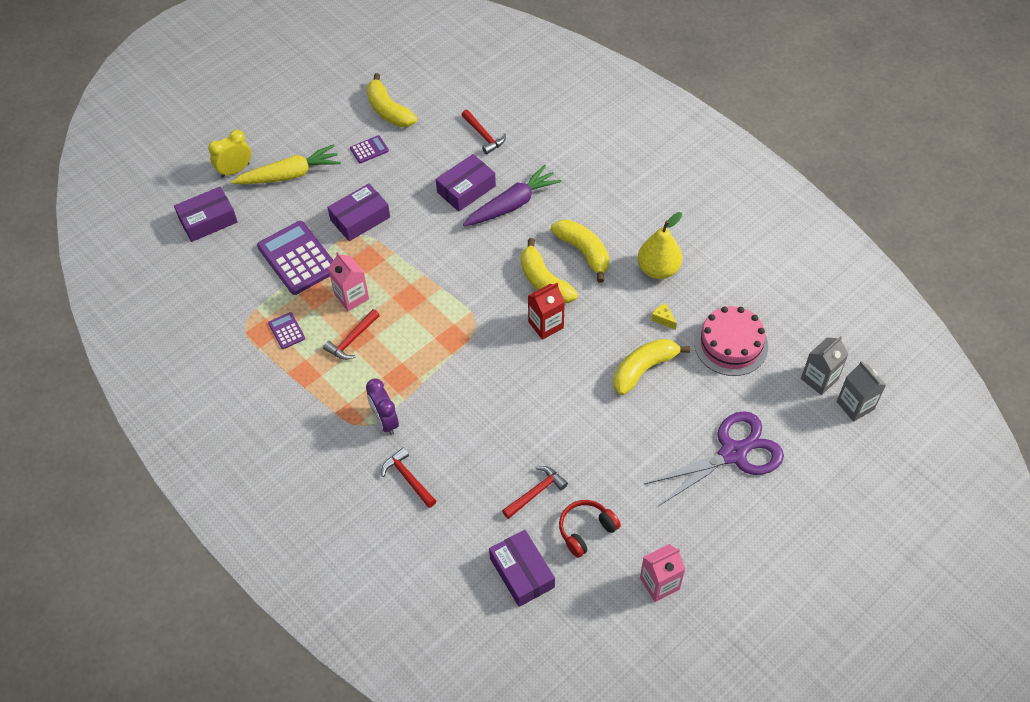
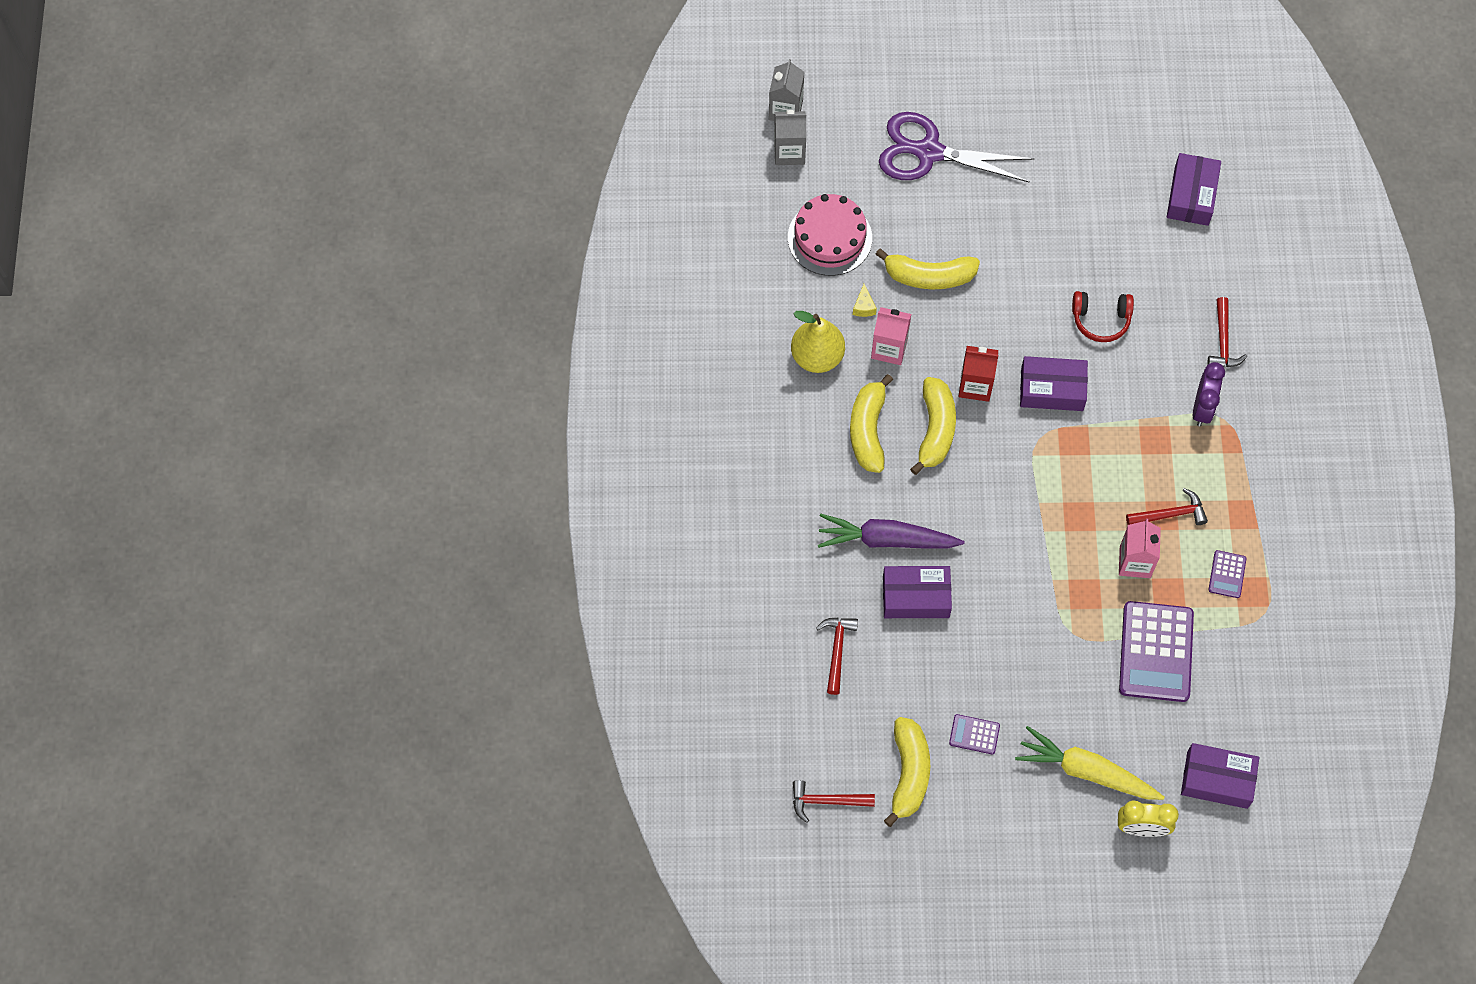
camera: 140 degrees left, 10 degrees up
purple box [327,183,390,241] -> purple box moved to [1020,356,1088,411]
red hammer [502,466,568,519] -> red hammer moved to [793,780,875,823]
red headphones [559,500,621,558] -> red headphones moved to [1072,291,1134,342]
pink carton [640,544,685,602] -> pink carton moved to [871,307,911,365]

